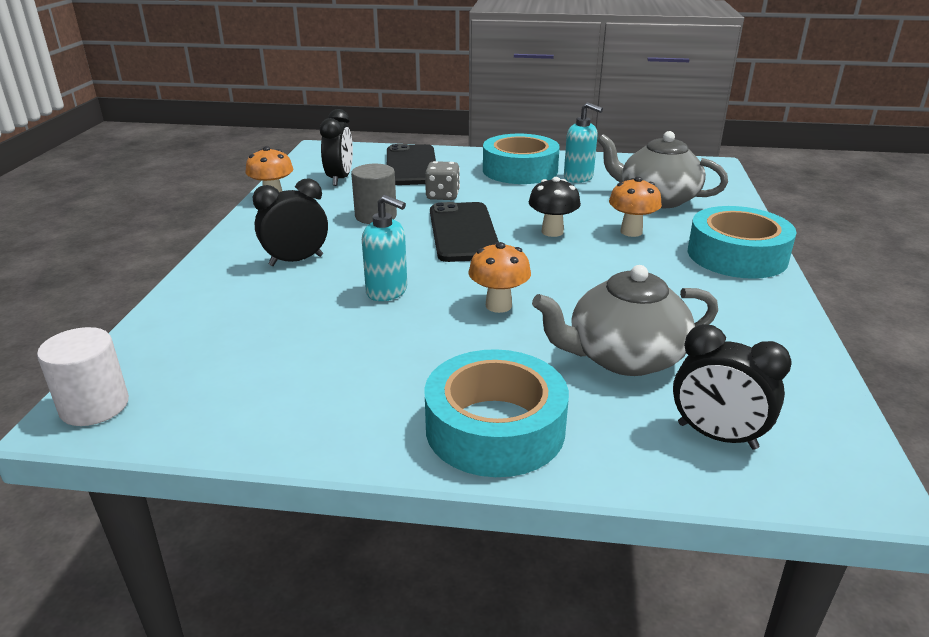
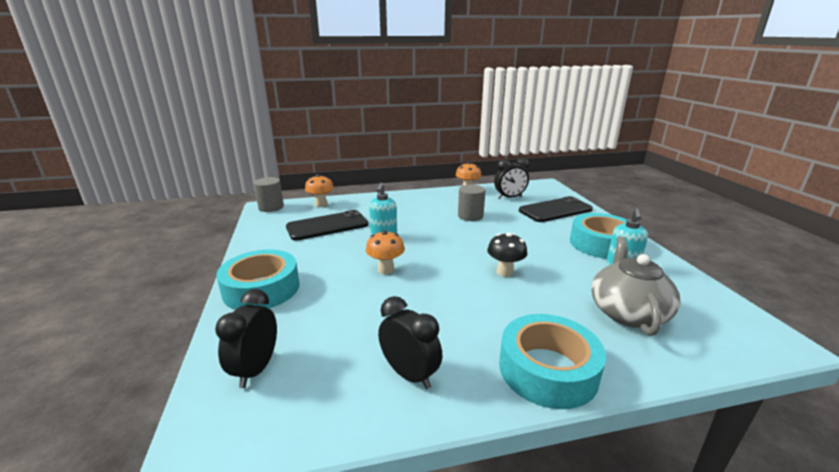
camera: 70 degrees right, 5 degrees down
white cylinder [37,327,129,426] -> grey cylinder [254,177,284,212]
black clock [253,178,328,266] -> black clock moved to [378,296,443,389]
grey dice [425,161,460,200] -> none
black phone [430,202,499,262] -> black phone moved to [286,210,368,241]
grey teapot [532,265,718,376] -> none
orange mushroom [609,177,662,237] -> orange mushroom moved to [305,174,334,207]

